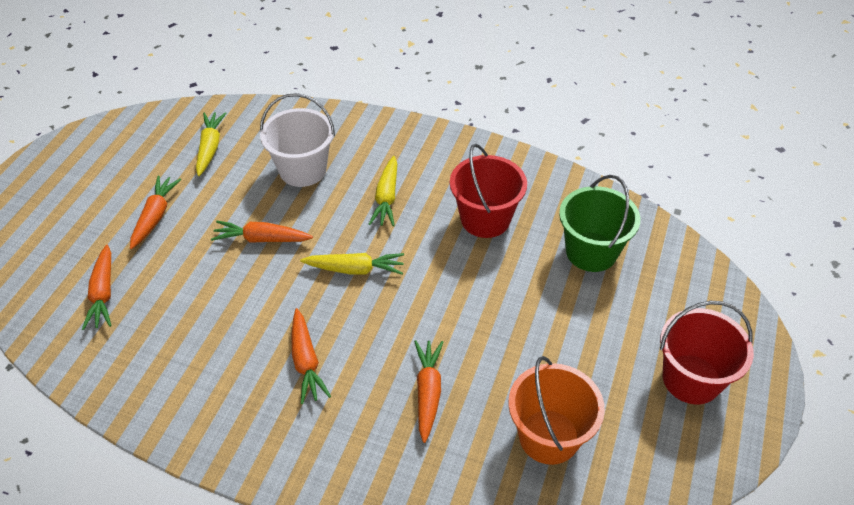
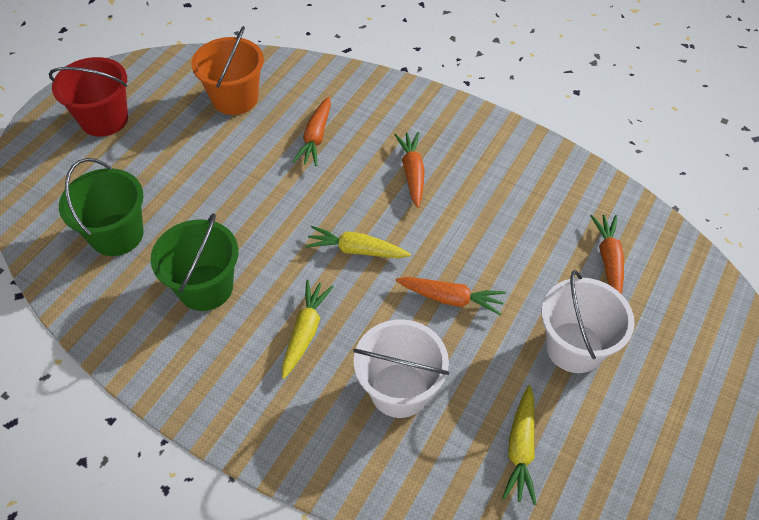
camera: 170 degrees left, 5 degrees up
orange carrot [130,175,181,249] -> white bucket [541,270,635,373]
red bucket [450,144,527,238] -> green bucket [150,213,238,311]

